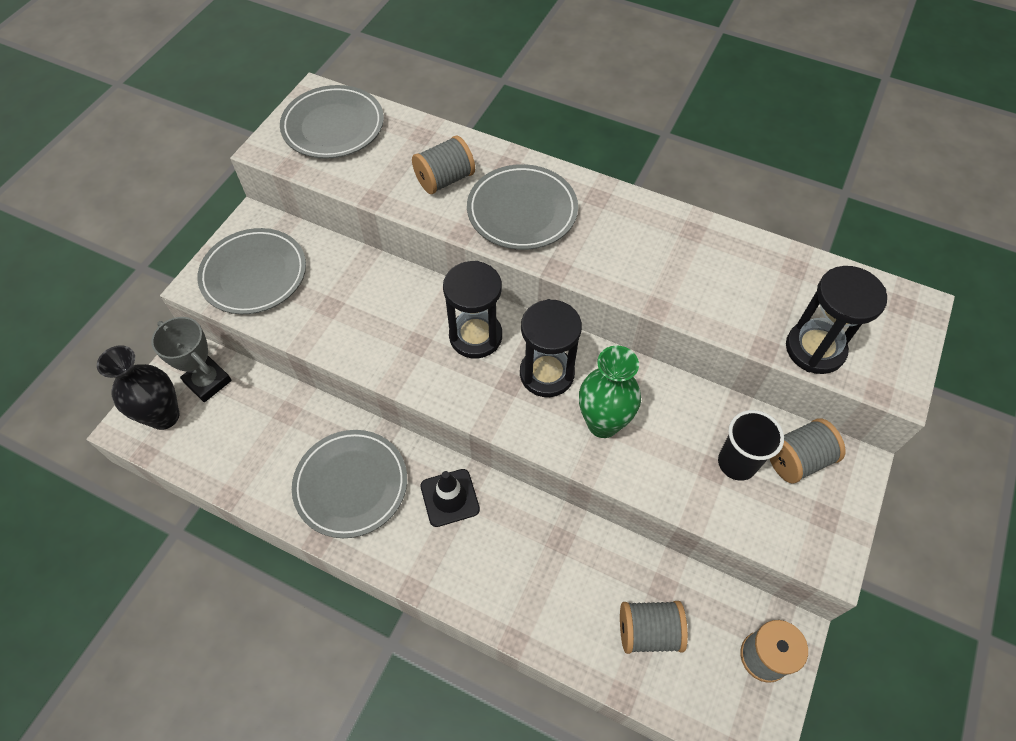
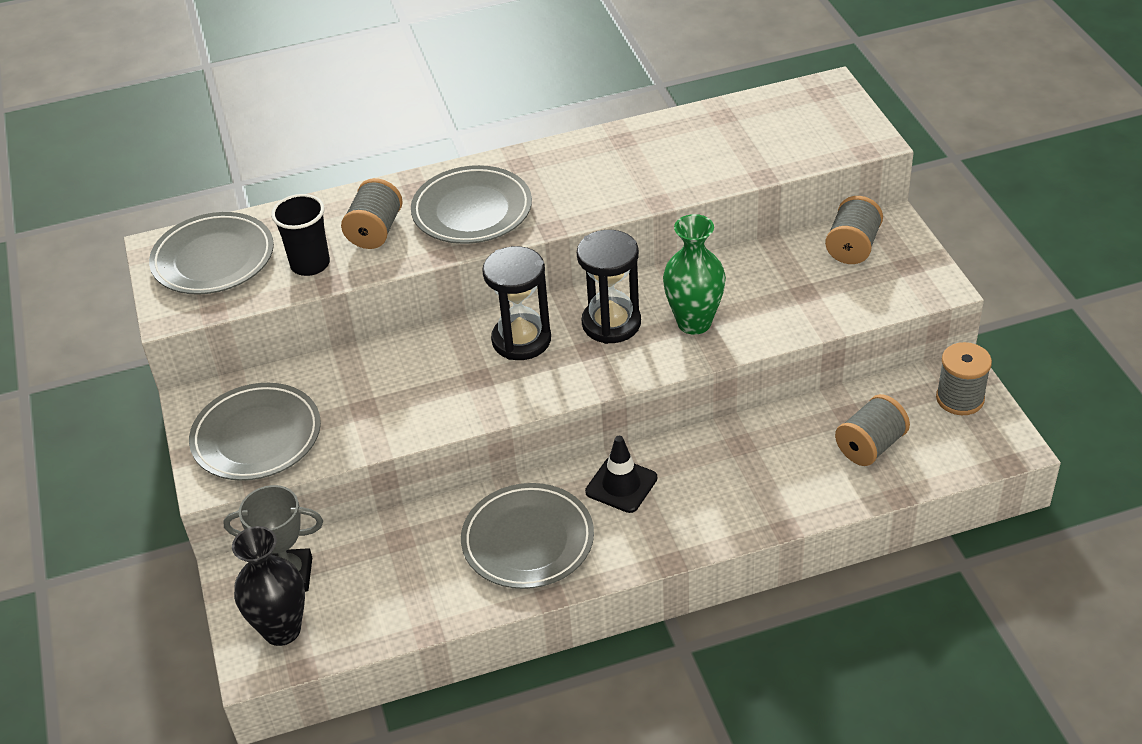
camera: 40 degrees left, 15 degrees down
black cup [718,410,784,481] -> black cup moved to [271,194,330,276]
black hourglass [786,266,887,374] -> none

